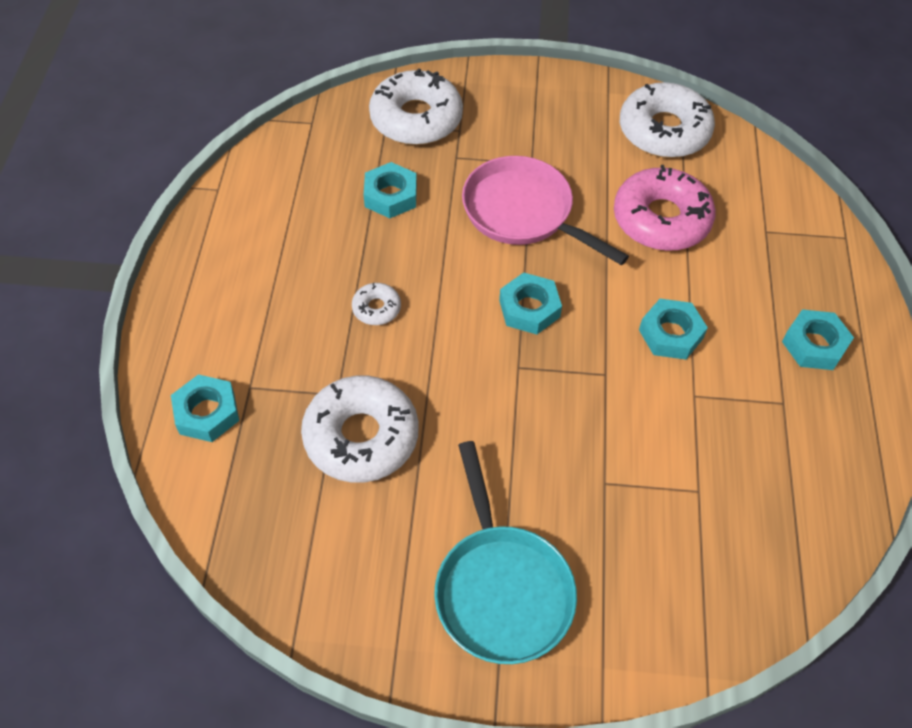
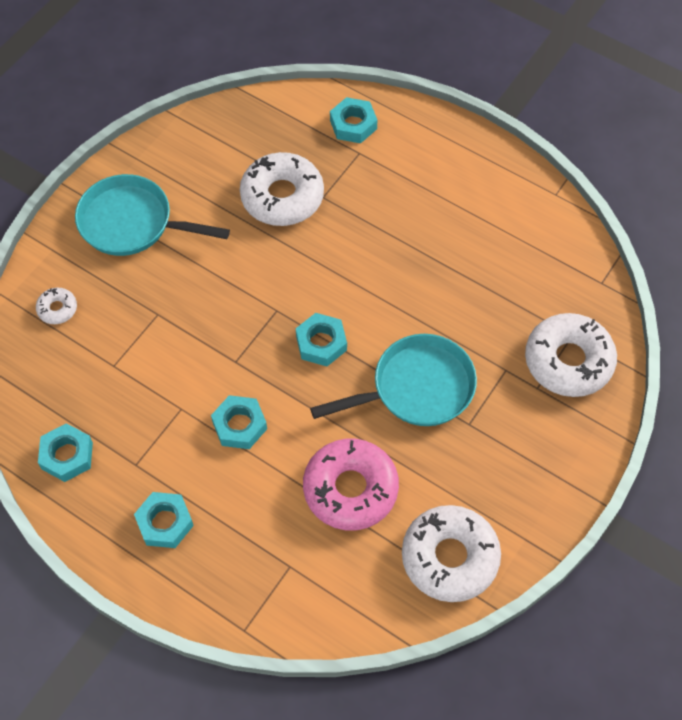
camera: 120 degrees right, 5 degrees up
white donut [352,283,401,325] -> white donut moved to [36,288,77,324]
turquoise nut [364,162,417,218] -> turquoise nut moved to [38,423,93,482]
pink pan [462,156,629,265] -> turquoise pan [310,334,477,426]

